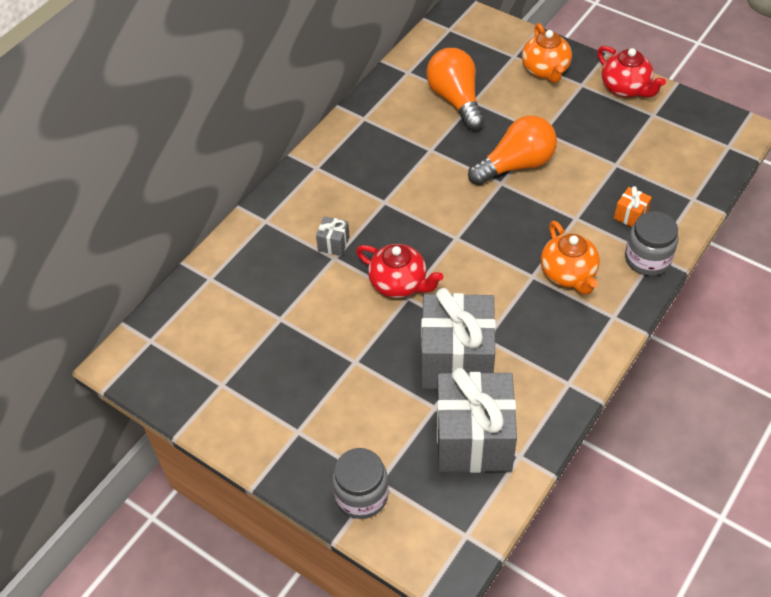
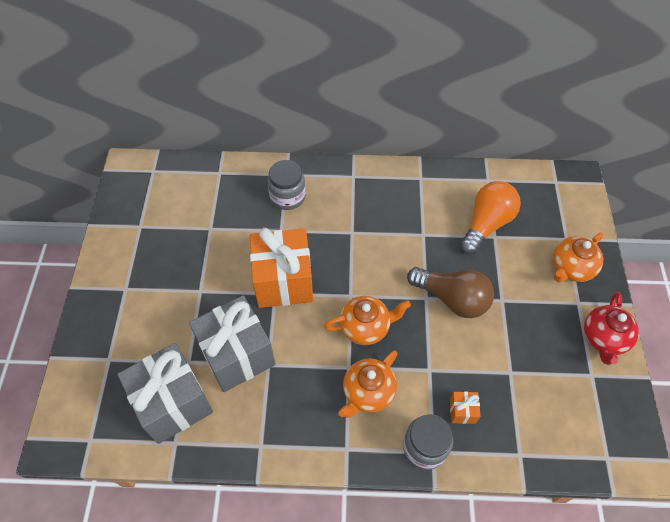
camera: 55 degrees right, 5 degrees up
grey gift [316,216,350,256] -> none
grey jar [332,448,389,519] -> grey jar moved to [267,160,306,210]
red teapot [356,244,443,298] -> orange gift [250,228,313,308]
orange light bulb [468,115,557,185] -> brown light bulb [407,267,494,318]
none -> orange teapot [324,296,411,345]

